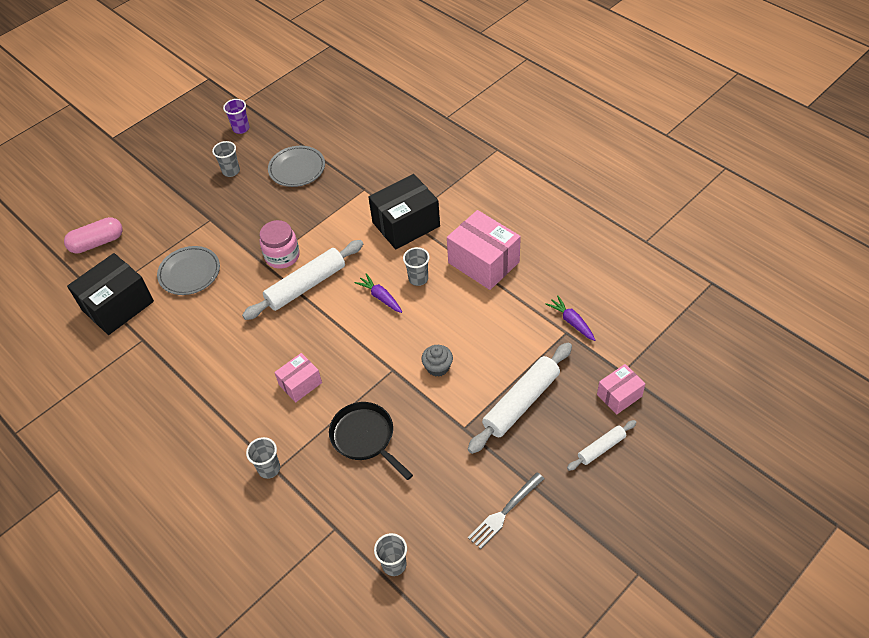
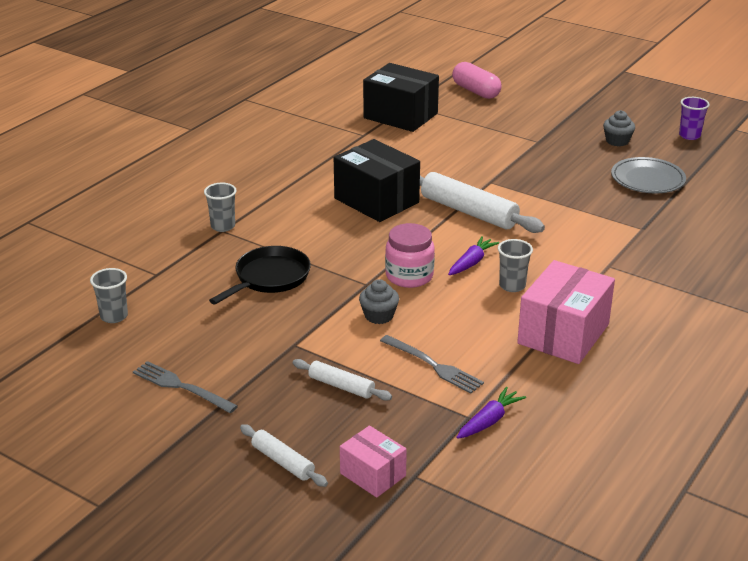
camera: 75 degrees right, 20 degrees down
grey plate [157,246,220,295] -> none
grey cup [212,141,240,177] -> grey cupcake [603,110,635,146]
pink jar [260,220,300,269] -> pink jar moved to [385,223,435,288]
pink box [274,353,322,402] -> none
black box [368,174,440,250] -> black box moved to [334,139,420,222]
white rolling pin [468,343,572,454] -> white rolling pin [293,359,392,401], size x0.53
none -> grey fork [380,335,484,394]

